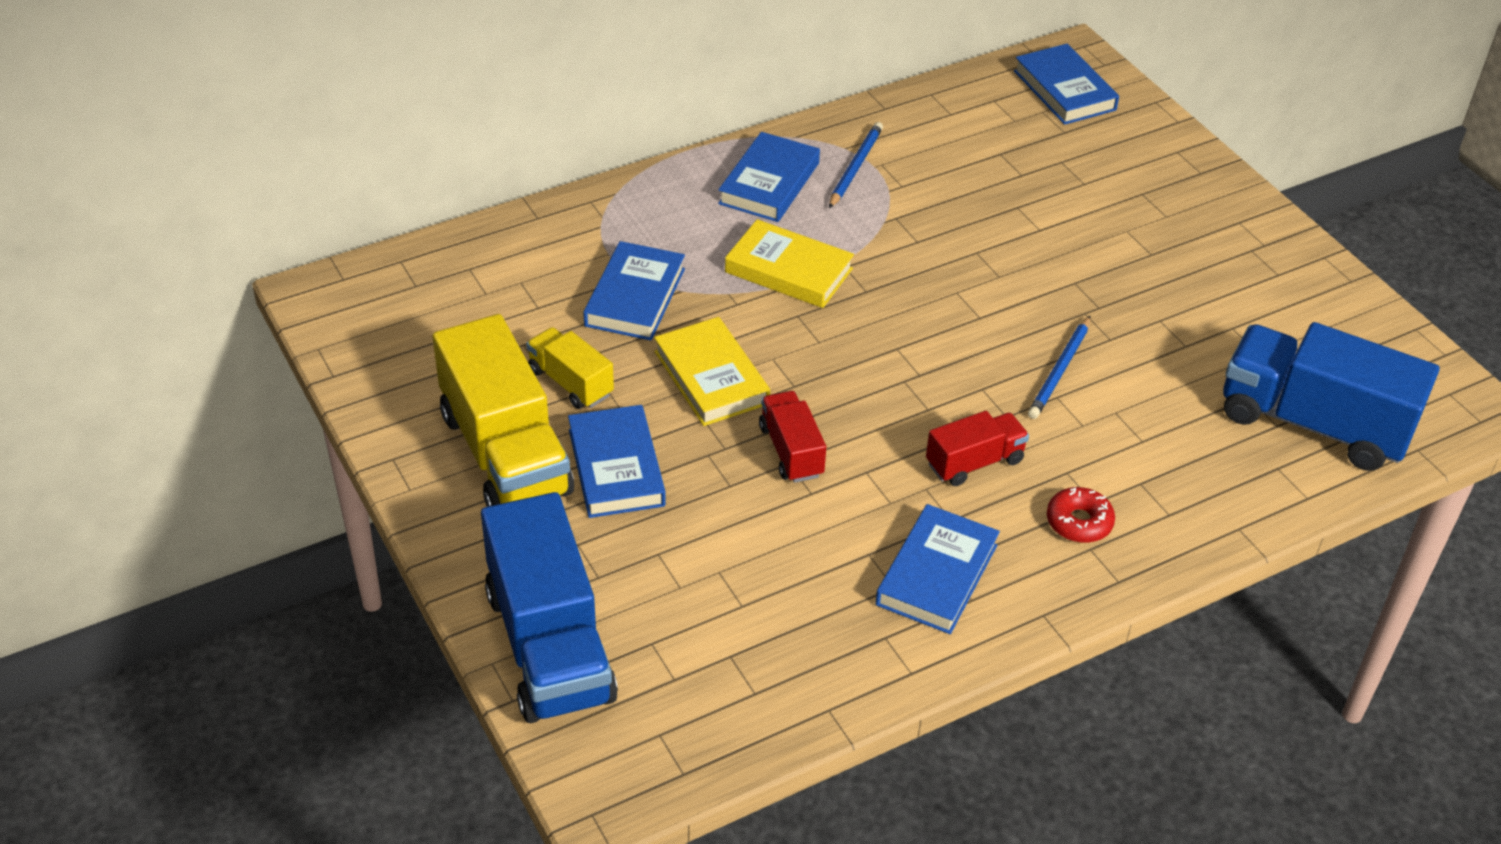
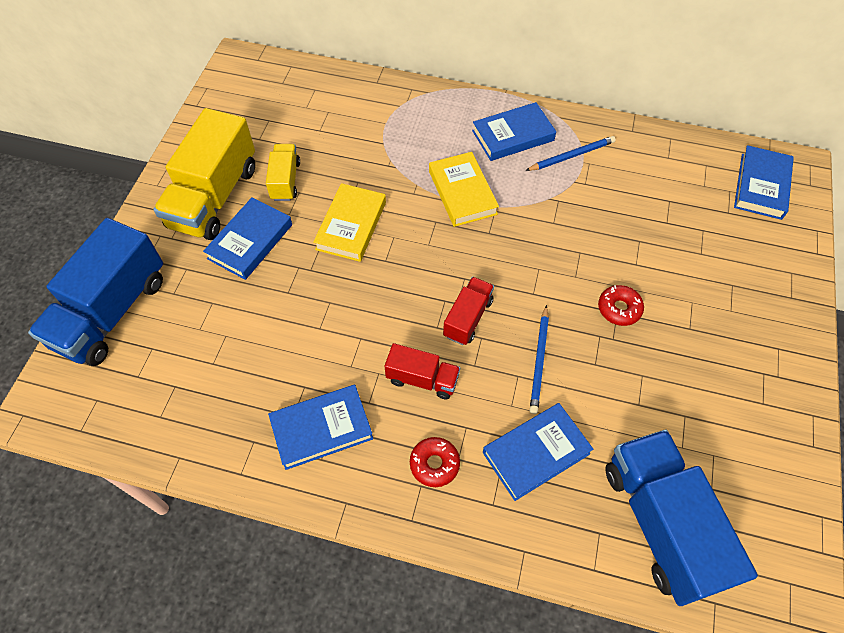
camera: 45 degrees right, 15 degrees up
blue book [583,241,685,341] -> blue book moved to [483,403,593,501]
red truck [759,391,826,483] -> red truck moved to [443,277,494,345]
blue pencil [1028,316,1090,419] -> blue pencil turned 60 degrees counterclockwise [529,305,549,414]
none -> red donut [598,285,644,326]

